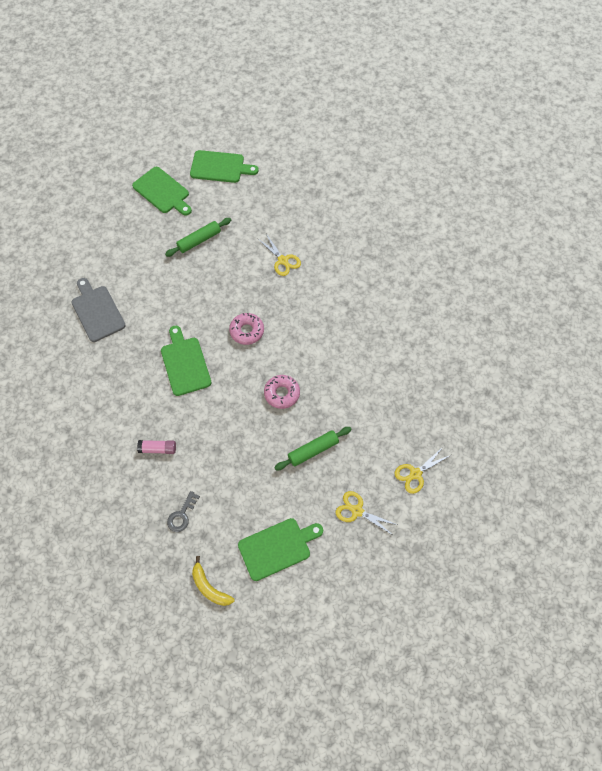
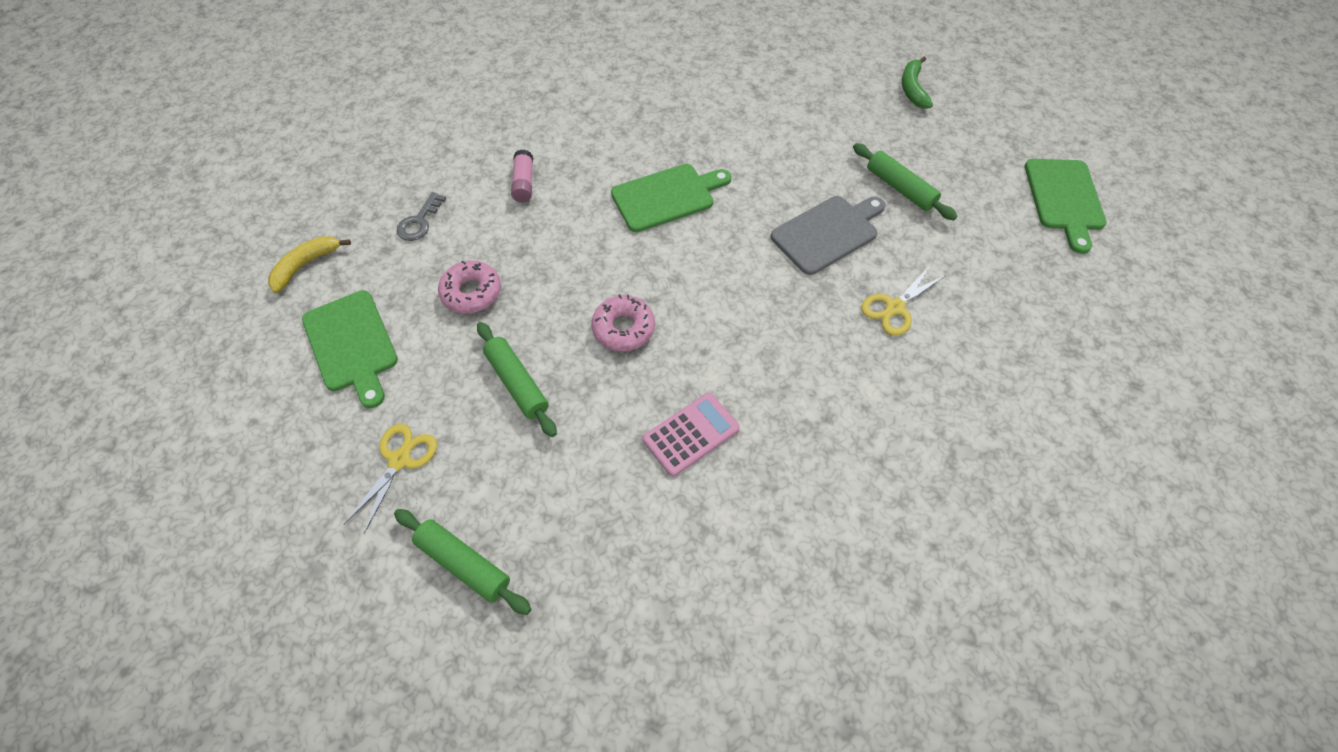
camera: 85 degrees right, 5 degrees down
grey cutting board [71,278,126,342] -> grey cutting board moved to [771,196,886,275]
green cutting board [132,167,192,216] -> none
grey key [167,491,200,532] -> grey key turned 90 degrees counterclockwise [397,192,446,241]
pink donut [229,313,264,345] -> pink donut moved to [438,260,501,314]
yellow scissors [394,446,451,494] -> green rolling pin [394,509,531,615]
none -> pink calculator [643,393,740,476]
none -> green banana [902,56,933,109]

